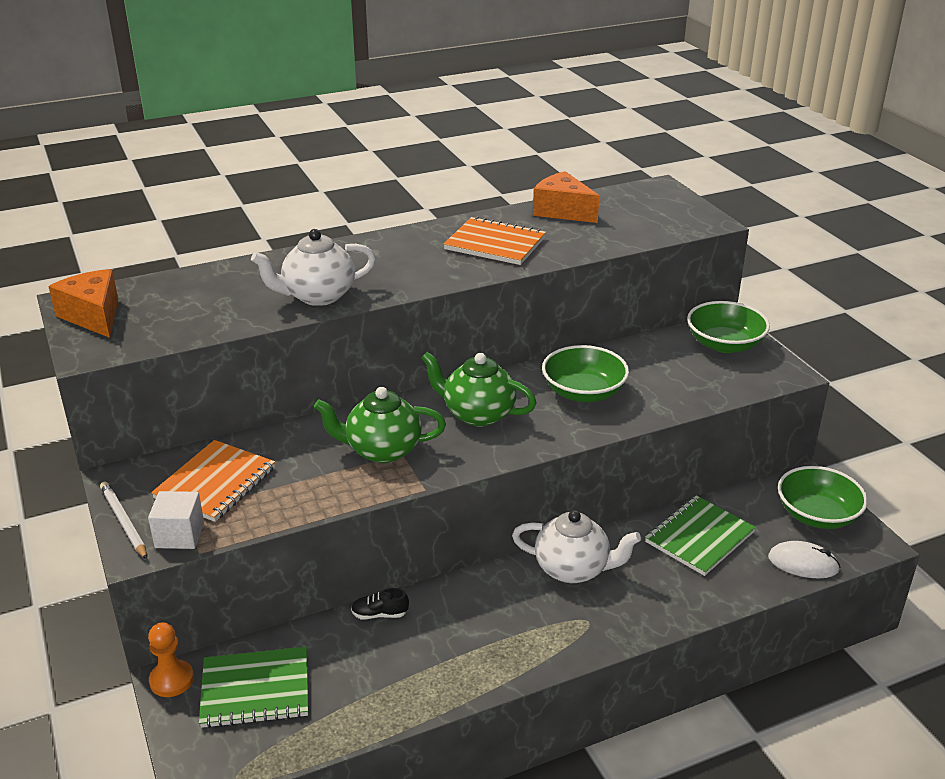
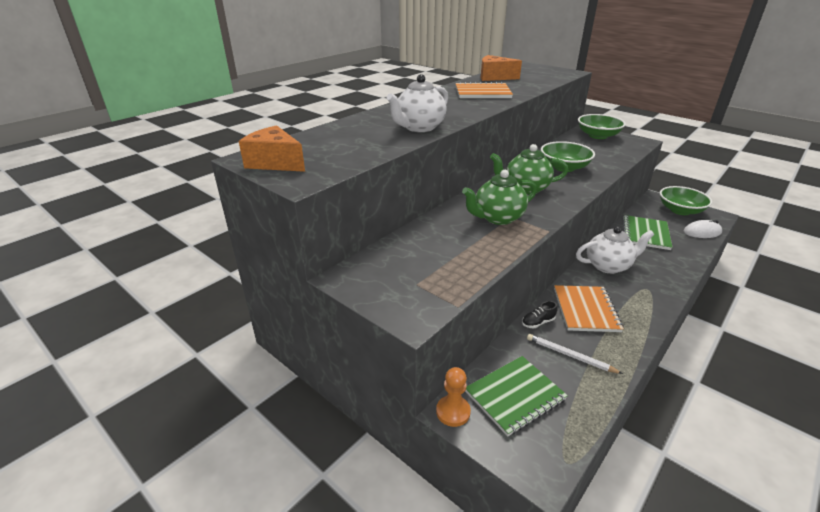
camera: 25 degrees left, 0 degrees up
white pencil [100,481,147,559] -> white pencil moved to [527,334,623,374]
white cube [148,491,204,549] -> none
orange notebook [151,440,275,522] -> orange notebook moved to [554,285,624,332]

